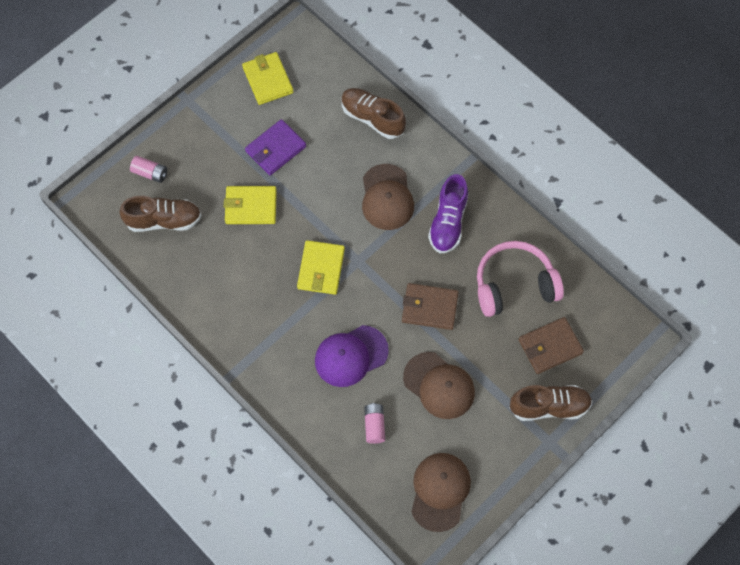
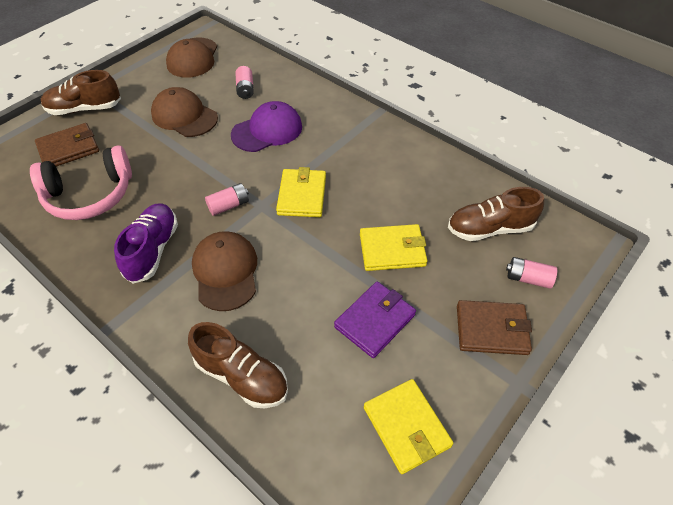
camera: 175 degrees right, 15 degrees down
brown wallet [402,283,459,330] -> brown wallet moved to [457,300,532,355]
none -> pink battery [205,183,249,216]

